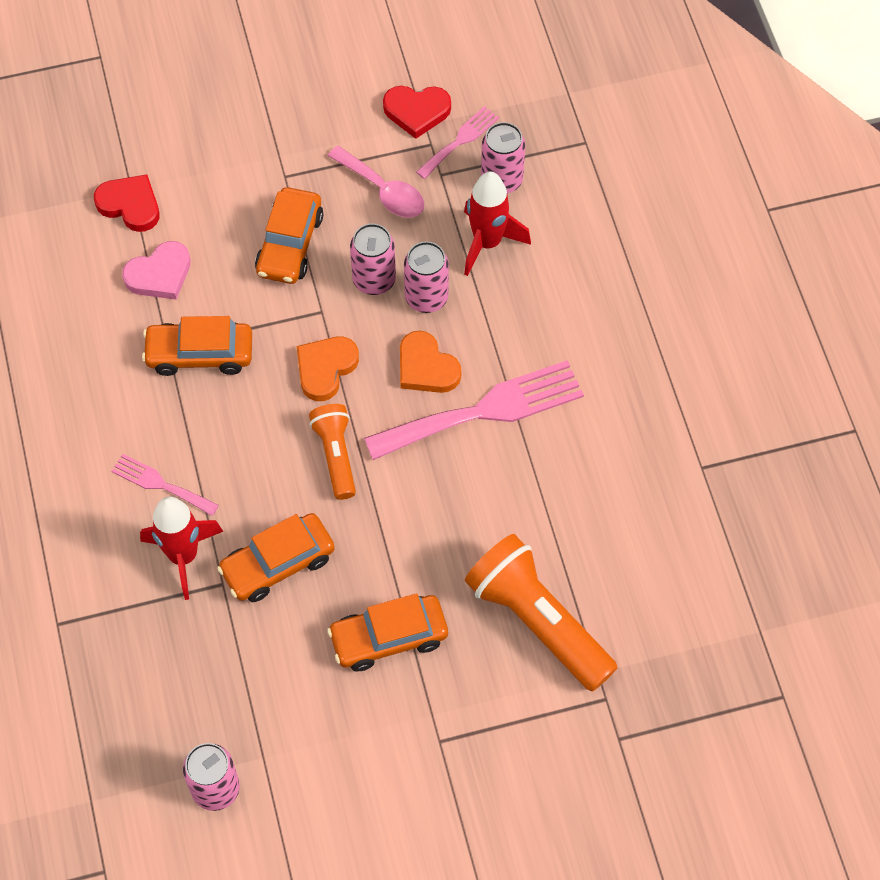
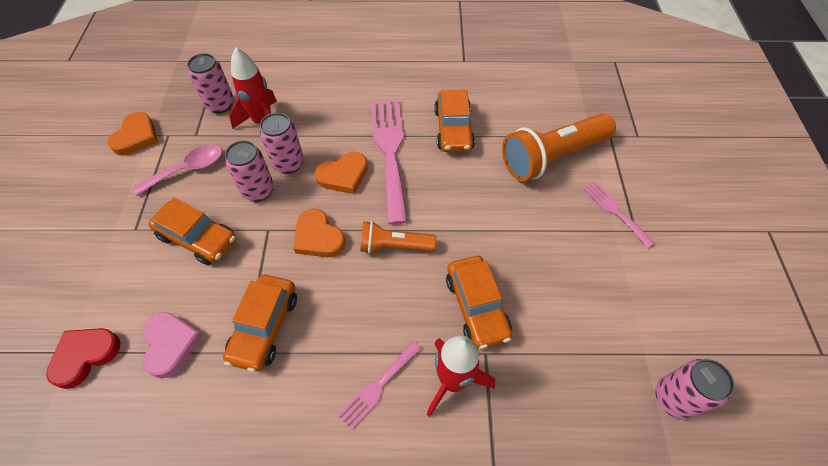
camera: 75 degrees left, 5 degrees down
orange car [327,593,448,671] -> orange car moved to [434,90,475,152]
red heart [383,86,451,139] -> orange heart [108,112,158,156]
pink fork [416,106,499,179] -> pink fork moved to [583,181,655,248]

